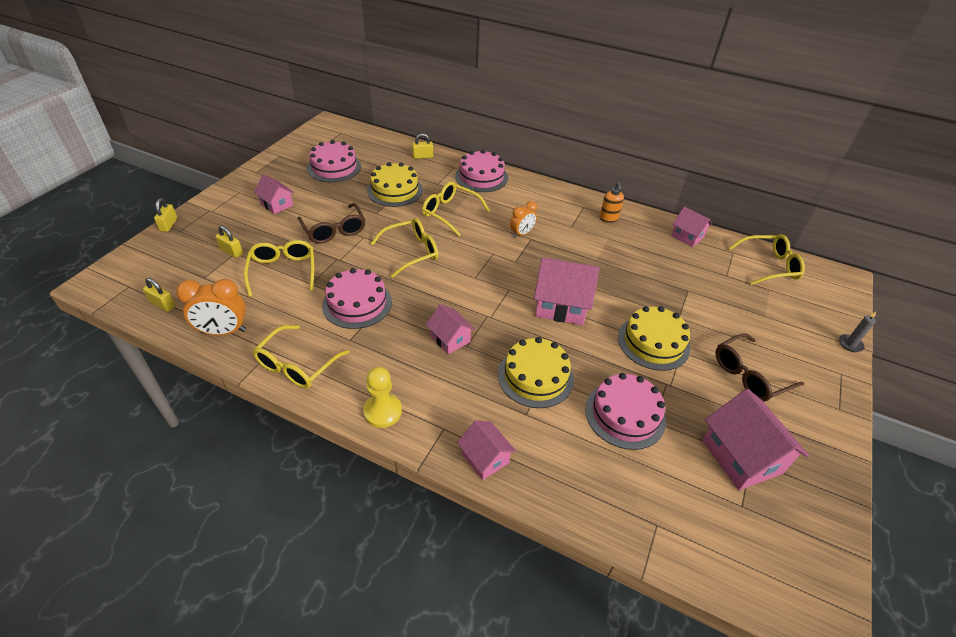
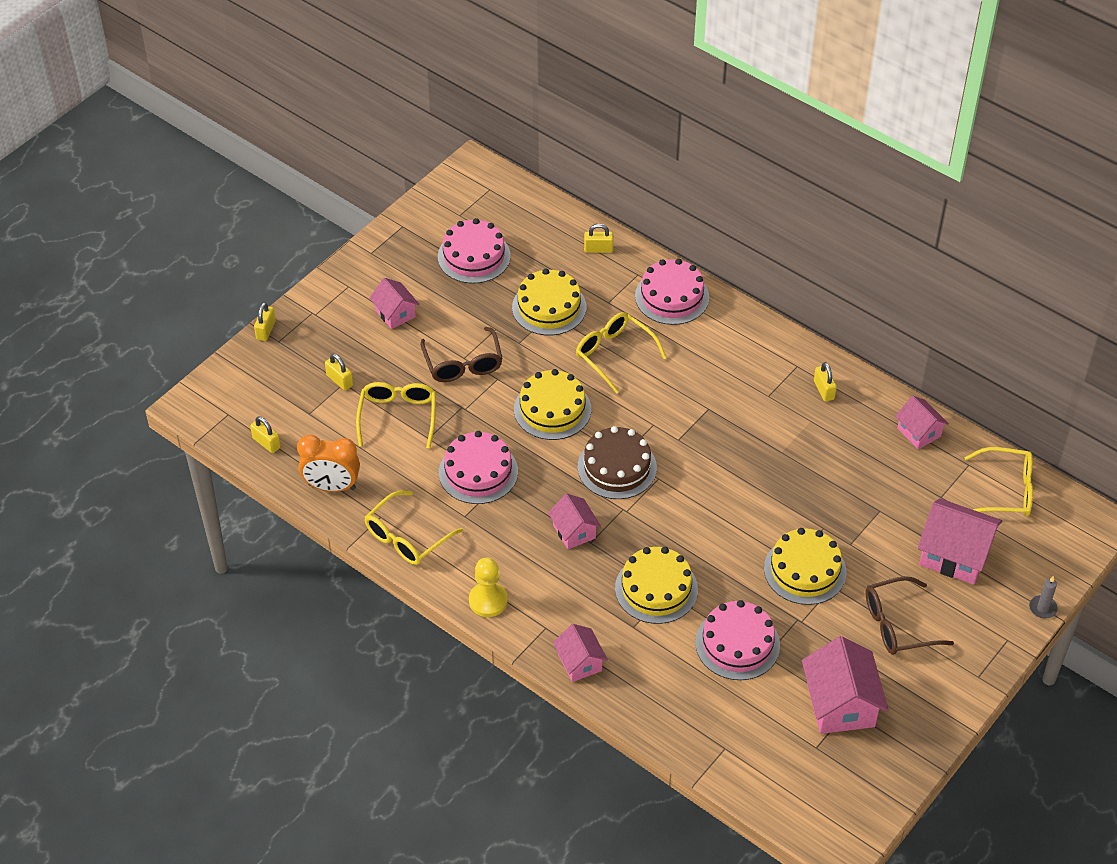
camera: 15 degrees right, 5 degrees up
yellow glasses [371,218,438,278] -> yellow cake [514,369,591,440]
orange clock [510,201,537,238] -> none
pink house [534,257,600,325] -> pink house moved to [917,498,1002,584]
orange soap dispenser [600,182,624,223] -> yellow padlock [814,362,837,402]
none -> brown cake [578,426,657,499]

